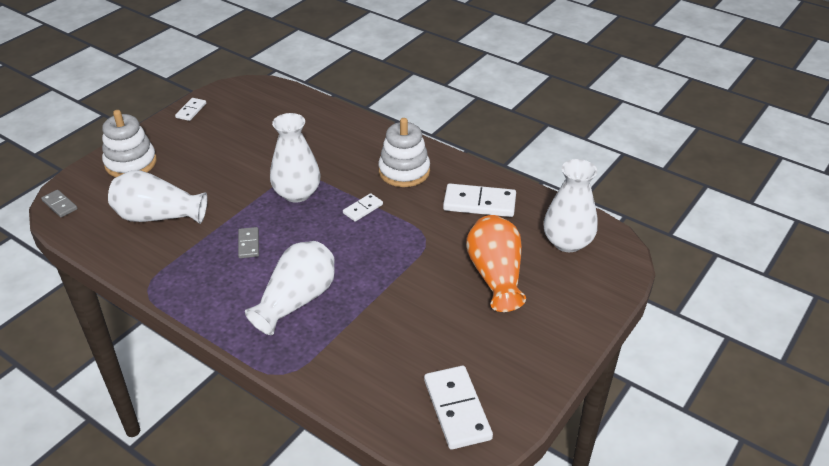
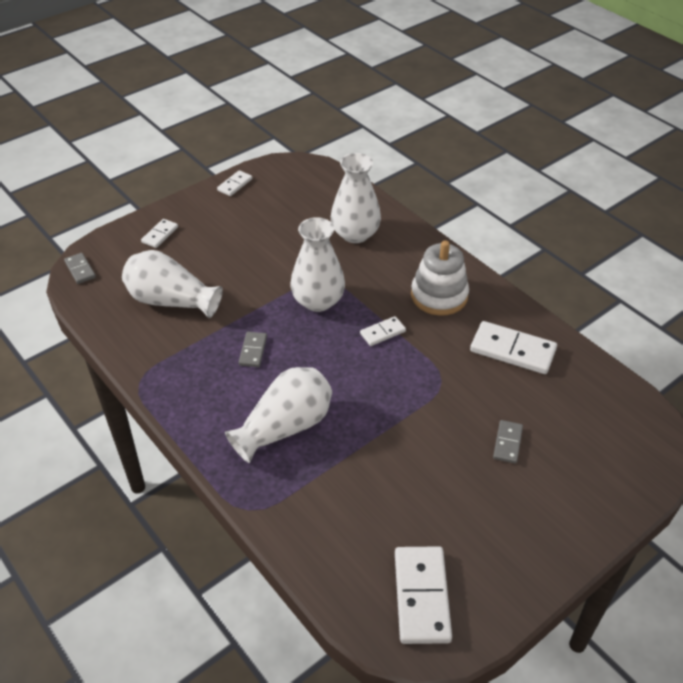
camera: 15 degrees right, 5 degrees up
white stacking toy [102,110,157,177] -> white domino [141,219,178,248]
orange vase [466,215,526,312] -> grey domino [493,420,523,464]
white vase [543,159,598,252] -> white vase moved to [331,153,381,243]

